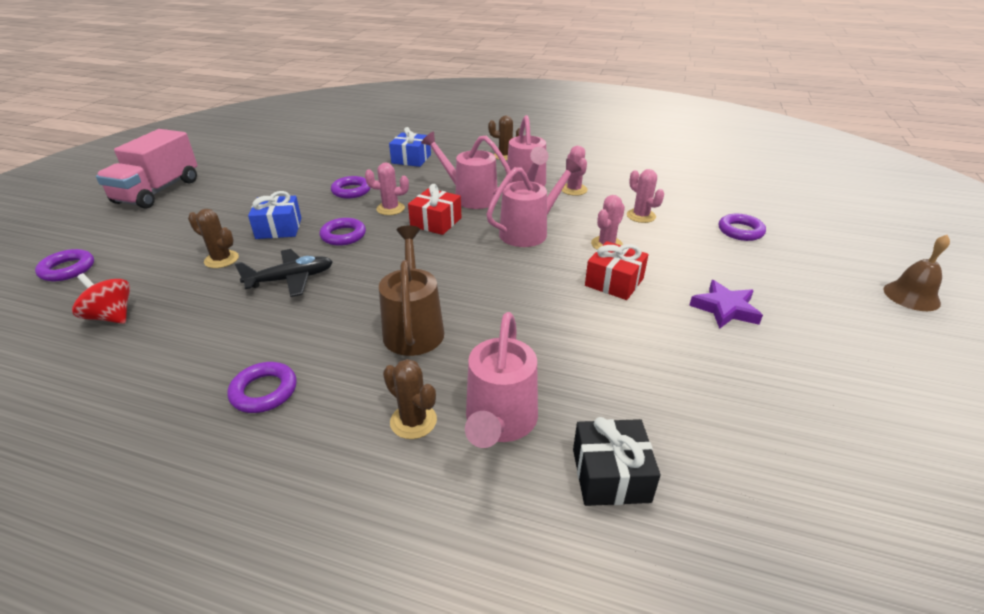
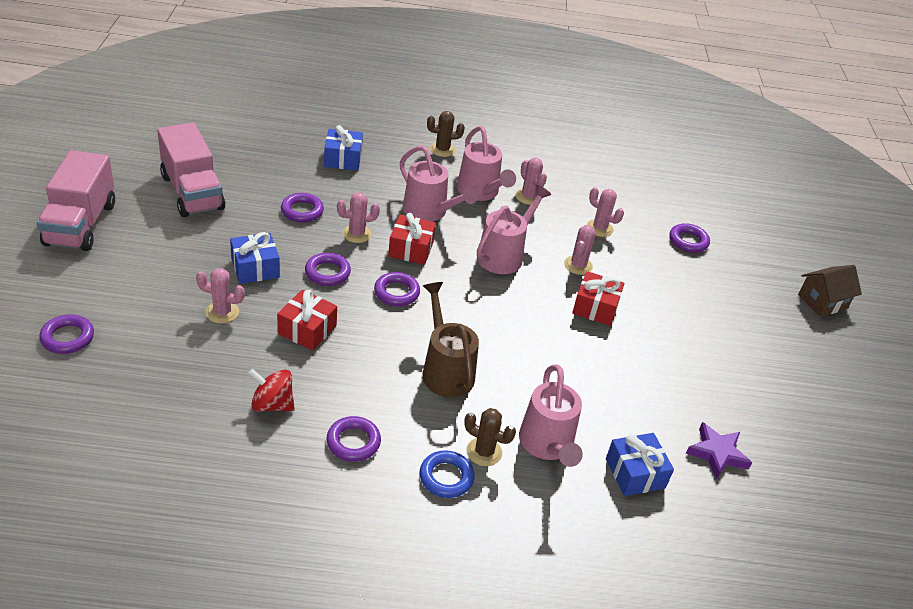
camera: 20 degrees left, 5 degrees up
red spinning top [72,273,130,324] -> red spinning top moved to [248,369,295,412]
brown cactus [188,209,239,268] -> pink cactus [196,268,245,323]
black plane [235,249,333,297] -> red gift [277,290,337,351]
pink watering can [421,132,513,209] -> pink watering can turned 150 degrees counterclockwise [400,146,478,222]
black gift [573,417,661,506] -> blue gift [606,433,674,496]
purple star [689,280,763,329] -> purple star moved to [686,422,752,479]
brown bell [884,235,950,311] -> brown house [798,265,862,317]
none -> pink truck [157,123,225,217]
none -> purple ring [374,272,420,306]
none -> blue ring [420,450,475,498]

